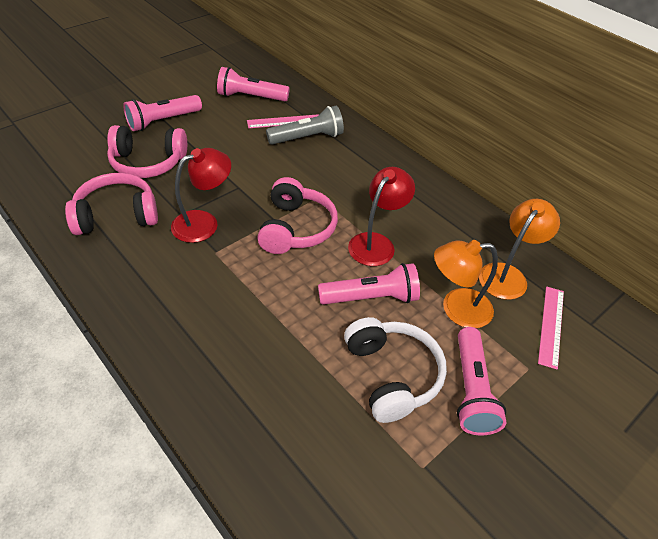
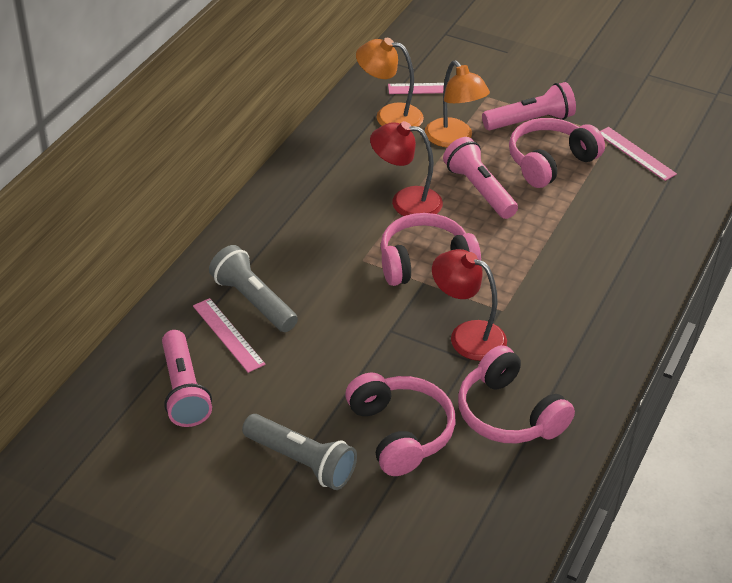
camera: 110 degrees left, 5 degrees down
pink flashlight [123,95,202,131] -> grey flashlight [242,414,357,490]
white headphones [344,317,447,423] -> pink headphones [509,118,605,188]
none -> pink ruler [600,127,677,181]

